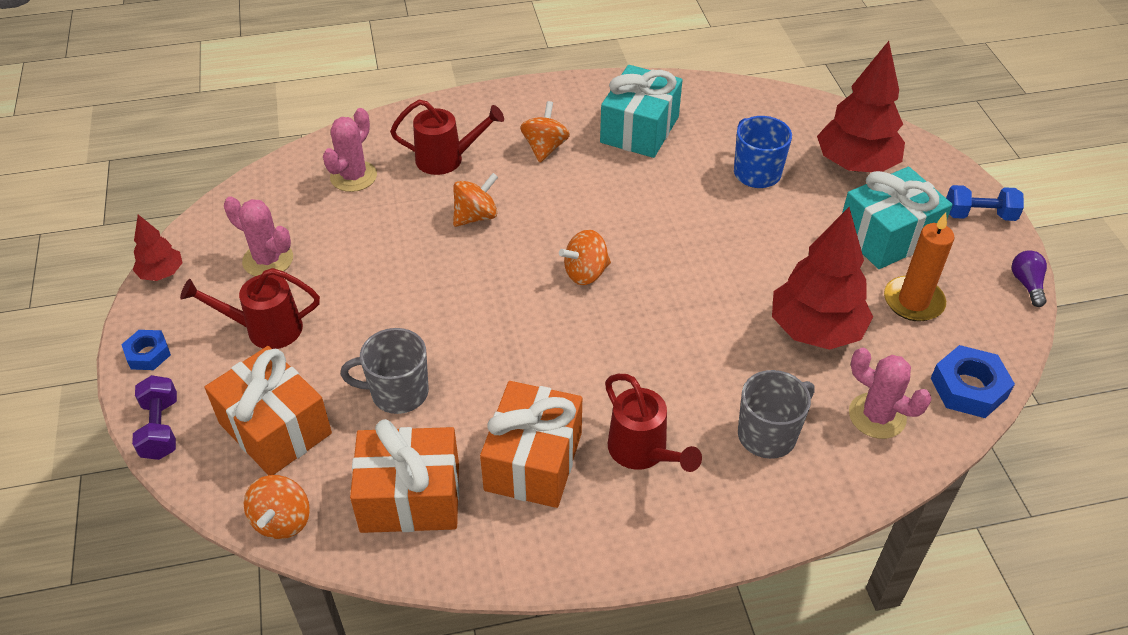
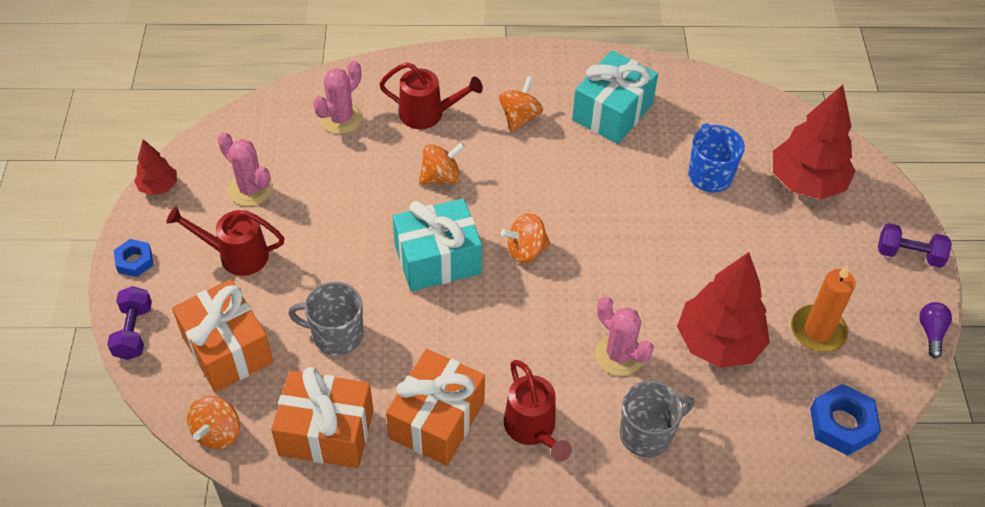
camera: 10 degrees right, 5 degrees up
turquoise gift [842,167,953,269] -> turquoise gift moved to [392,198,482,291]
pink cactus [849,348,932,439] -> pink cactus moved to [595,296,654,376]
blue dumbbell [946,185,1024,221] -> purple dumbbell [878,223,952,268]

